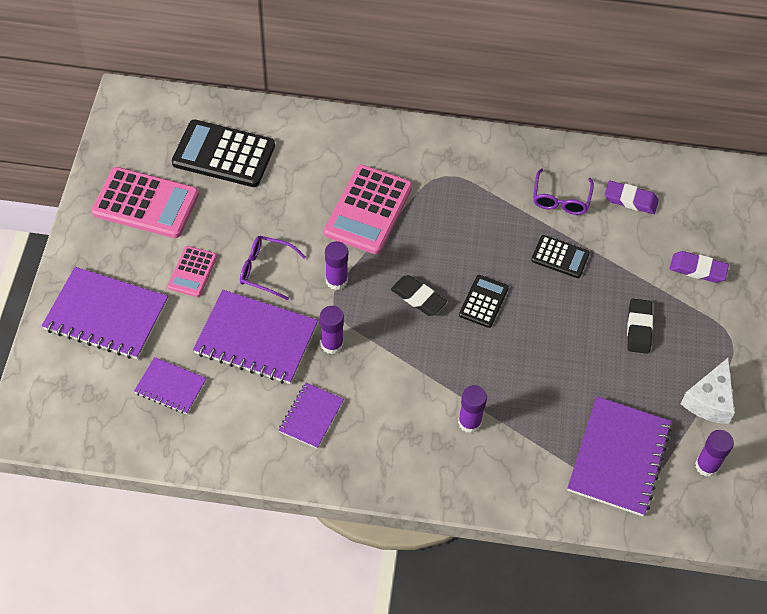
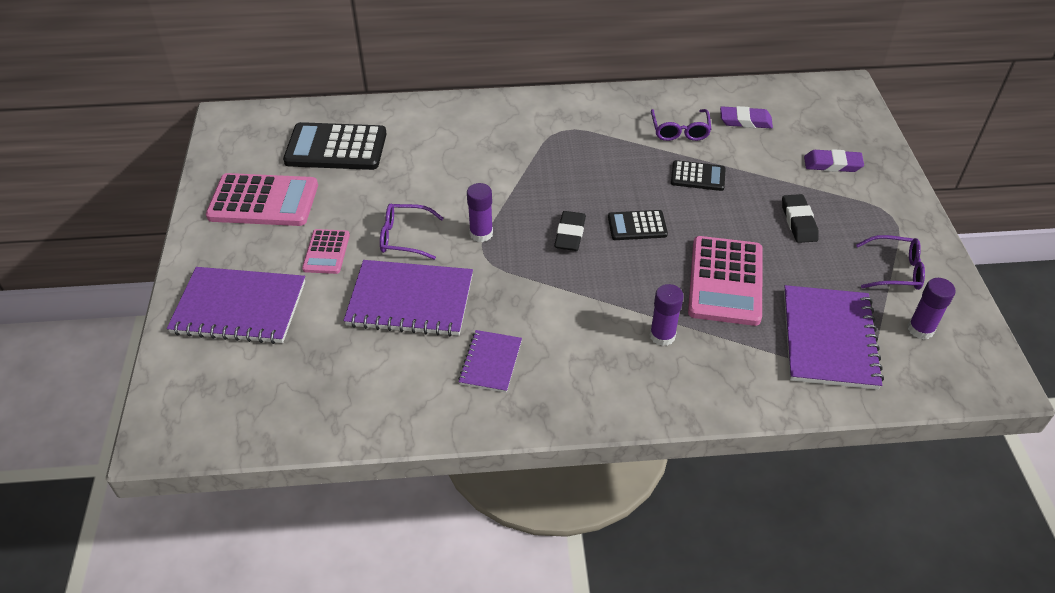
camera: 10 degrees left, 10 degrees down
purple notebook [134,357,207,414] -> none
purple glue stick [320,306,344,354] -> none
pink calculator [324,165,412,254] -> pink calculator moved to [688,236,763,326]
black eraser [391,275,447,316] -> black eraser turned 75 degrees clockwise [554,211,586,251]
black calculator [459,275,509,328] -> black calculator turned 105 degrees counterclockwise [608,210,668,240]
white cheese [680,358,735,424] -> purple glasses [856,235,925,290]

